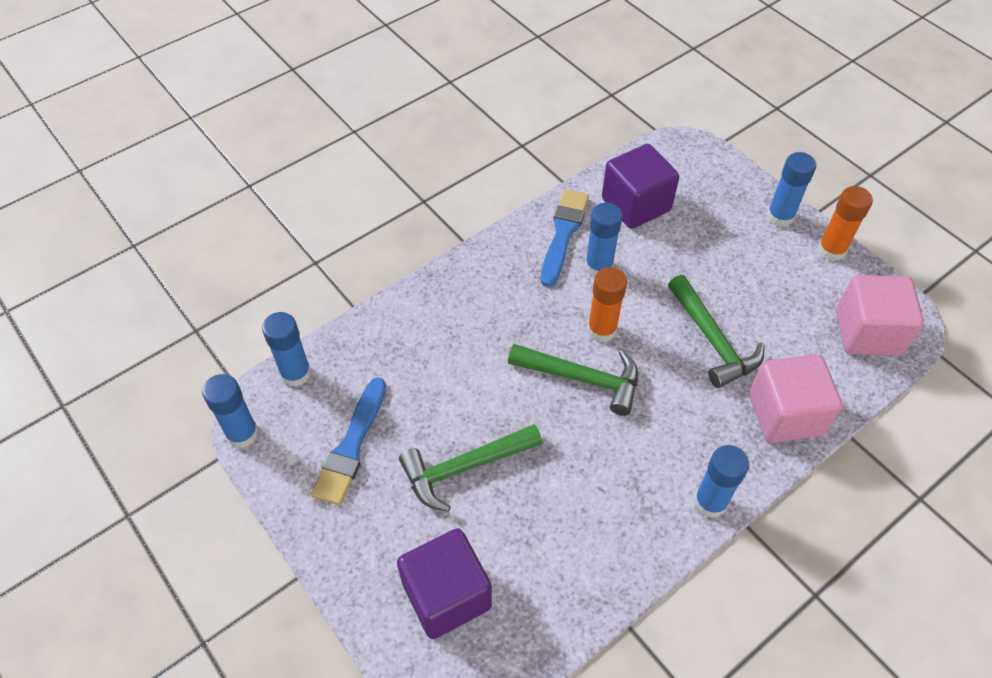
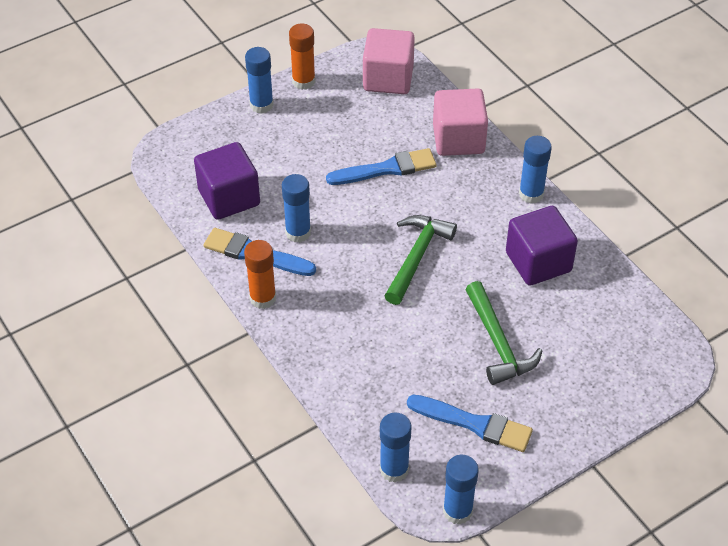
camera: 85 degrees left, 5 degrees down
purple cube [397,528,492,639] -> purple cube moved to [506,206,578,286]
orange glue stick [587,267,627,342] -> orange glue stick moved to [244,240,276,309]
green hammer [668,275,765,388] -> blue brush [326,148,437,185]

